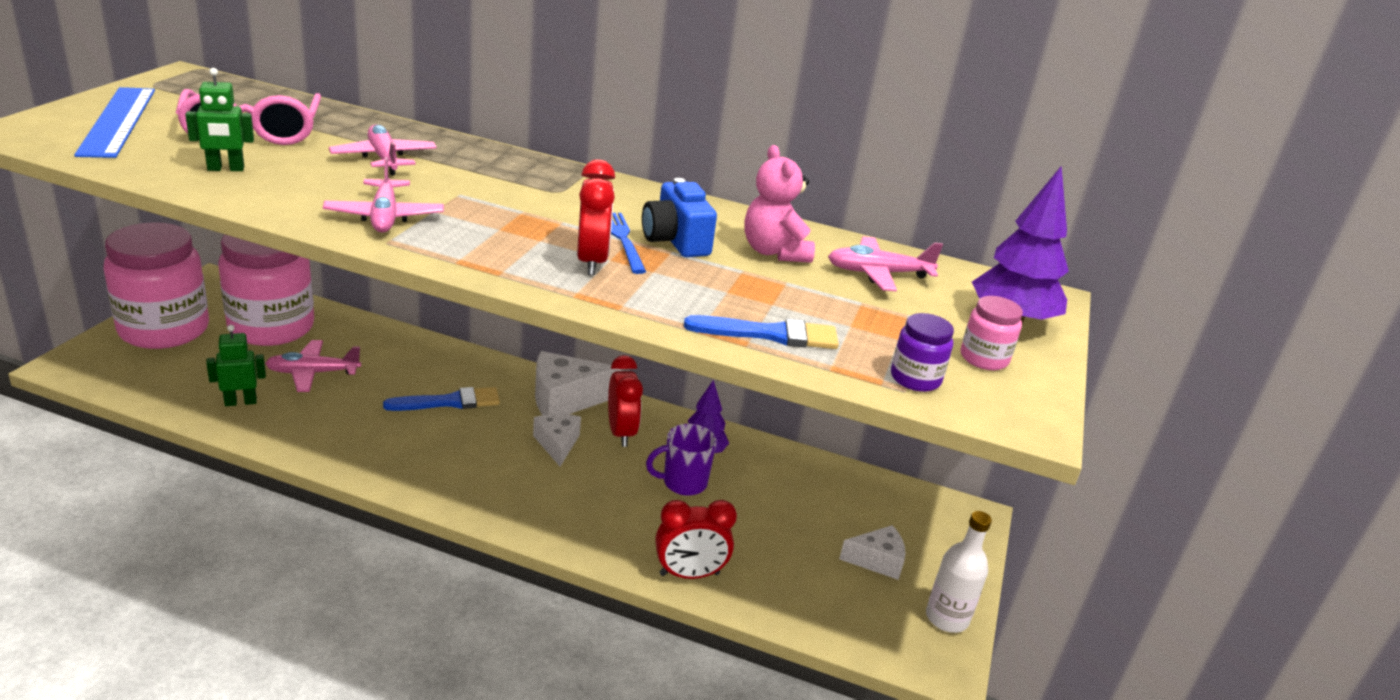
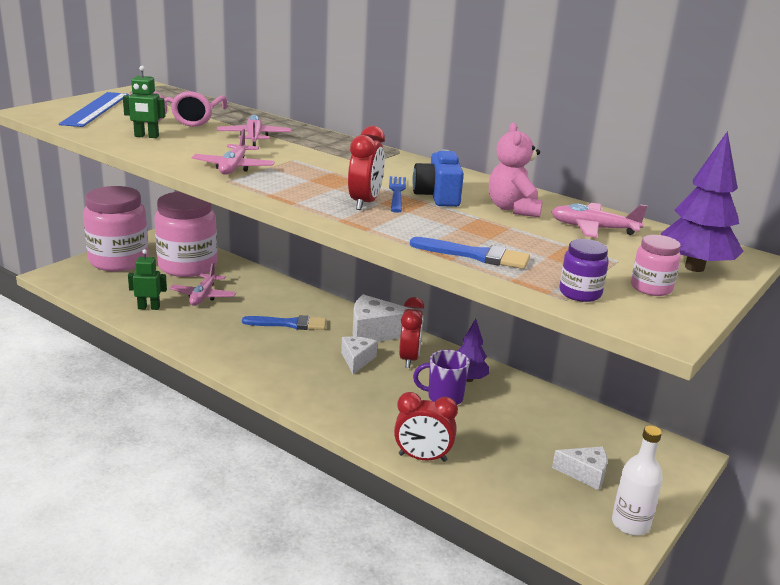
camera: 20 degrees right, 5 degrees down
pink plane [265,340,361,392] -> pink plane turned 90 degrees counterclockwise [169,262,236,306]

